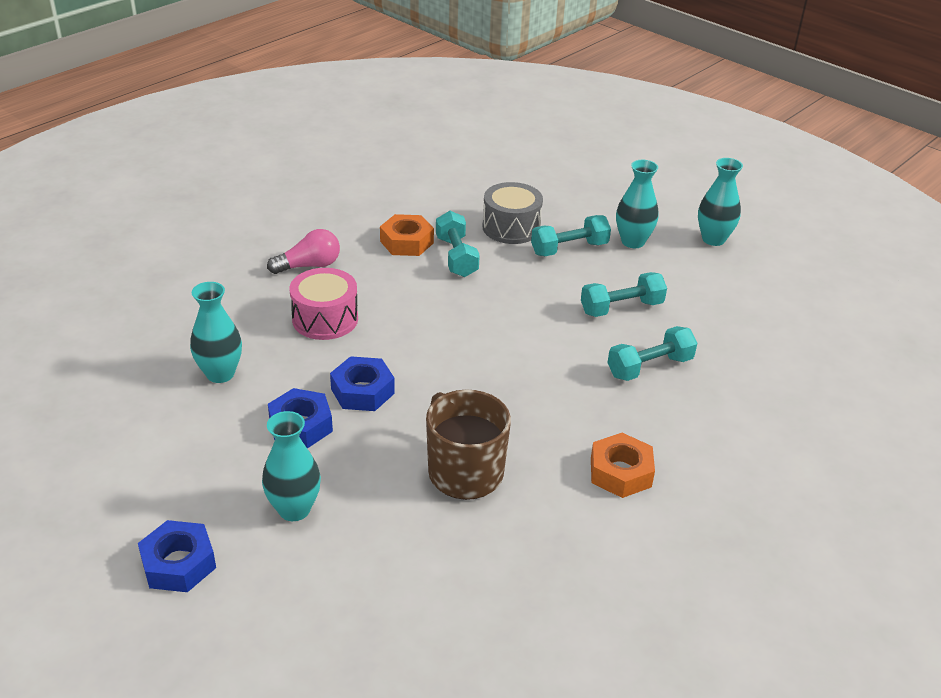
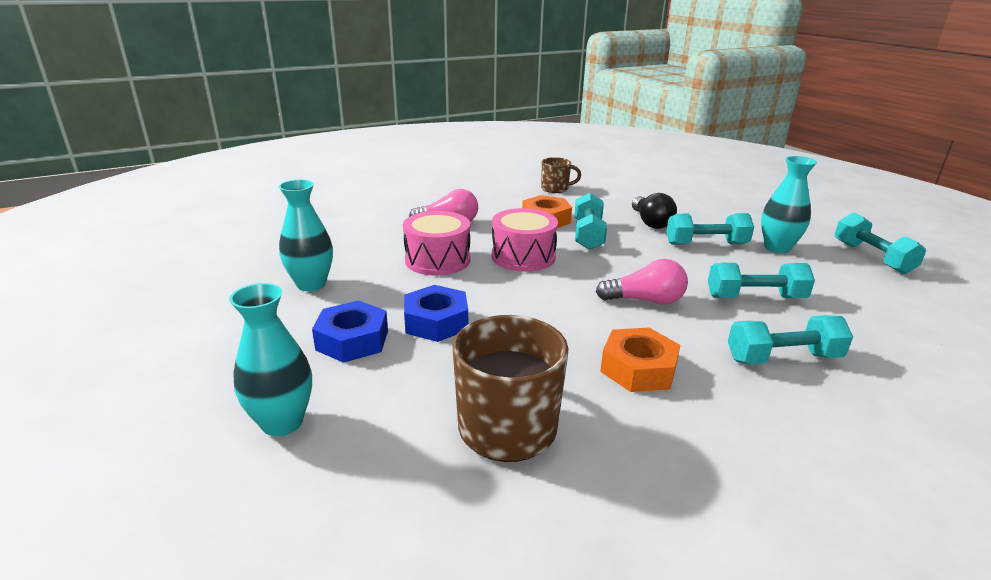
camera: 20 degrees right, 10 degrees down
blue nut [138,520,216,592] -> none
grey drum [483,182,543,244] -> black light bulb [632,193,677,229]
orange nut [591,433,655,498] -> orange nut moved to [600,328,680,392]
turquoise vase [698,158,743,246] -> turquoise dumbbell [834,213,926,274]
none -> pink drum [492,208,558,272]
none -> brown mug [541,157,581,193]
none -> pink light bulb [596,259,688,304]

